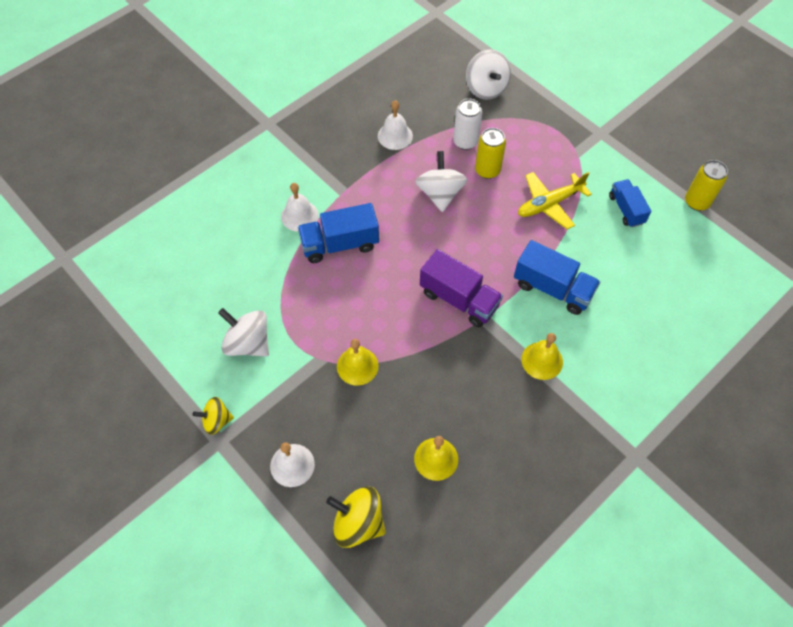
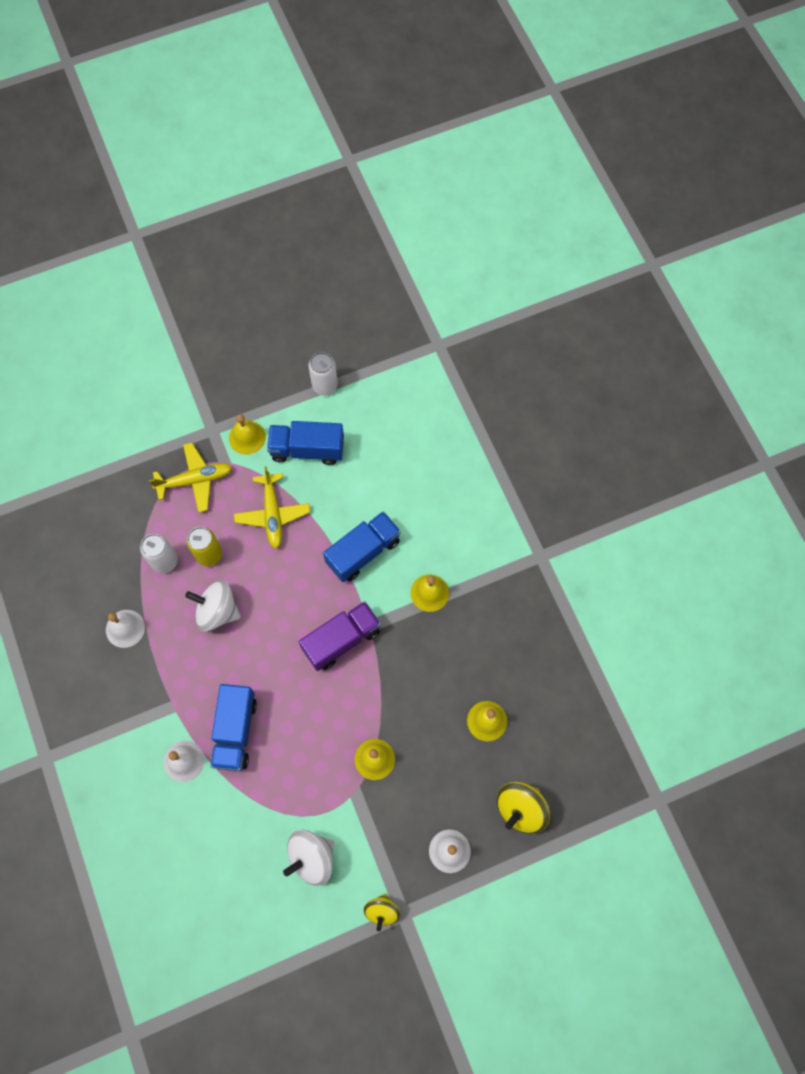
camera: 70 degrees left, 10 degrees up
white spinning top [466,49,511,100] -> none
blue truck [609,179,652,228] -> blue truck [267,421,344,465], size x1.55
yellow can [685,160,728,211] -> white can [308,352,338,396]
none -> yellow plane [149,443,232,513]
none -> yellow bell [229,414,266,455]

